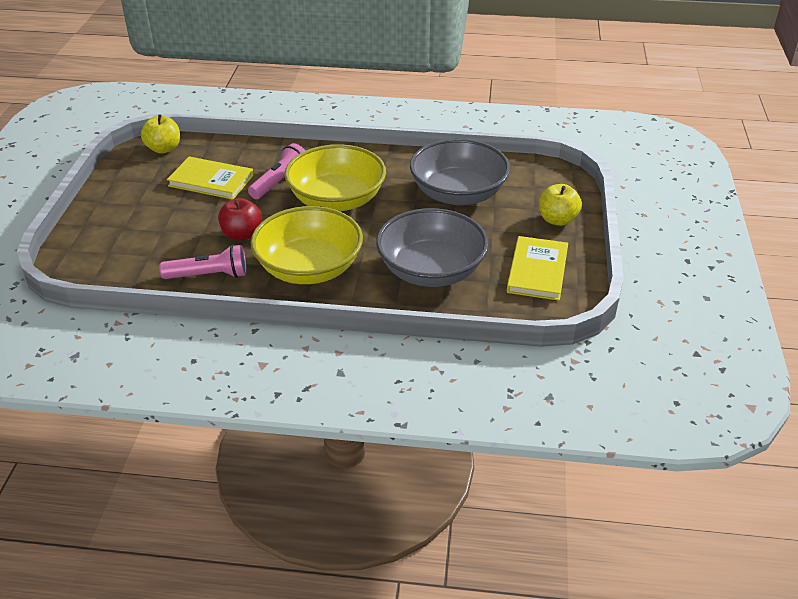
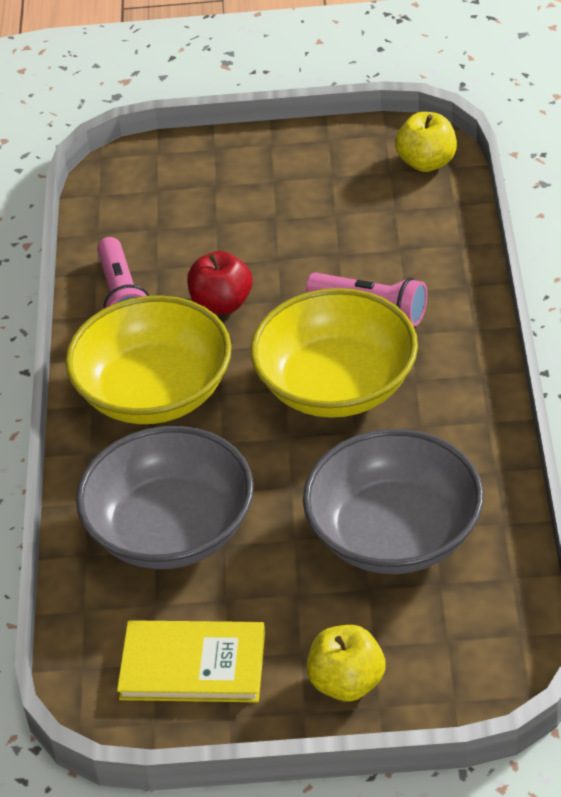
camera: 85 degrees right, 5 degrees up
yellow book [167,157,254,200] -> none

